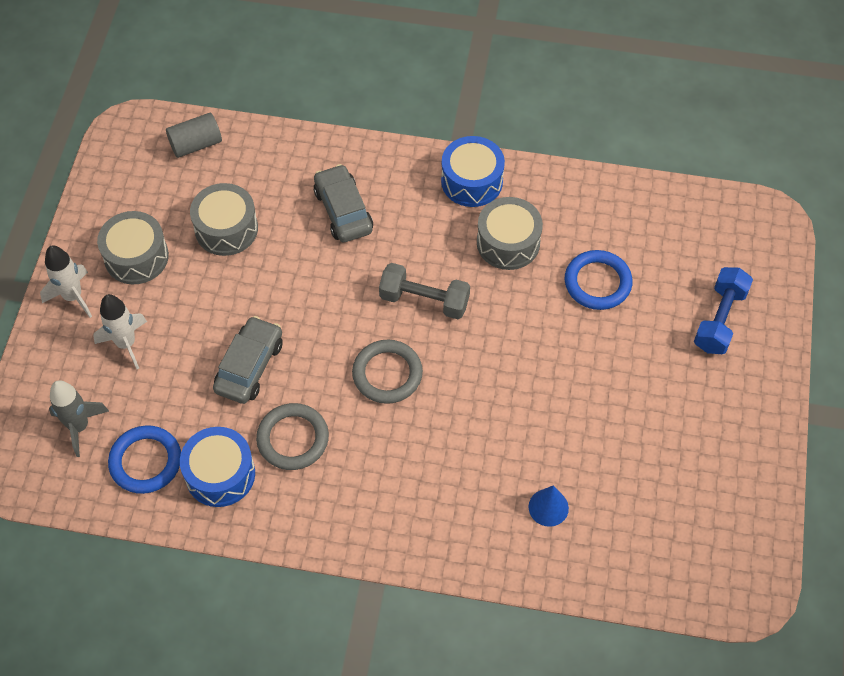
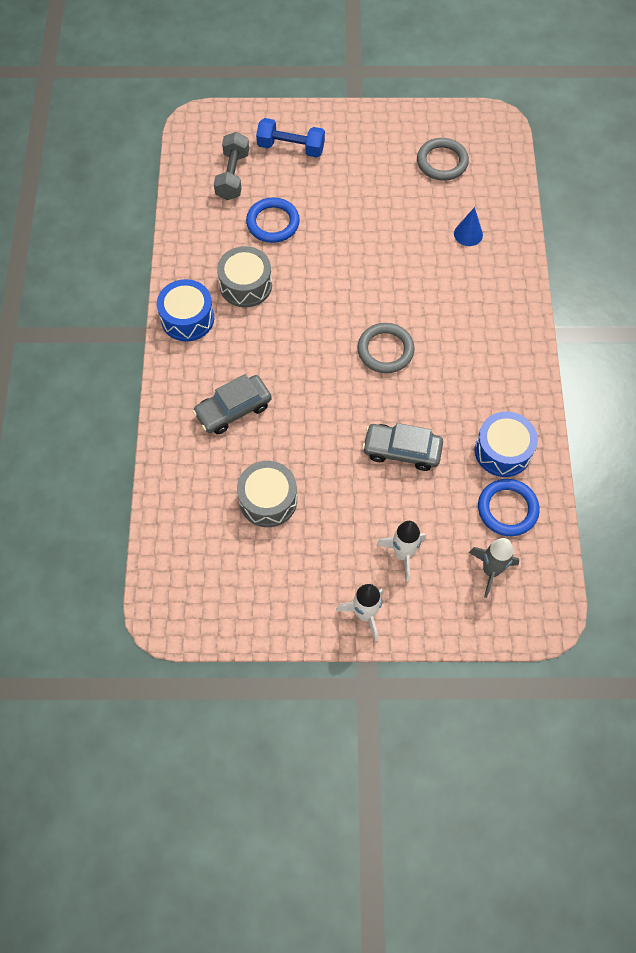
camera: 100 degrees left, 5 degrees up
grey drum [97,211,169,285] -> none
grey cylinder [166,113,222,158] -> none
grey ring [256,403,329,470] -> grey ring moved to [417,138,469,181]
grey dumbbell [379,263,470,319] -> grey dumbbell moved to [214,132,249,200]

